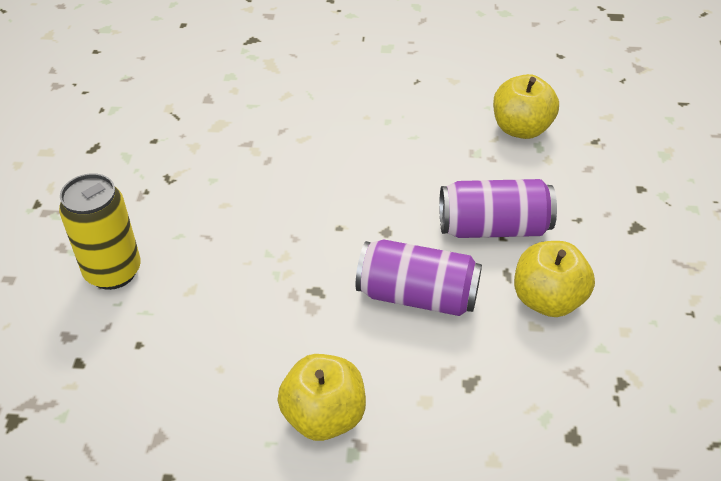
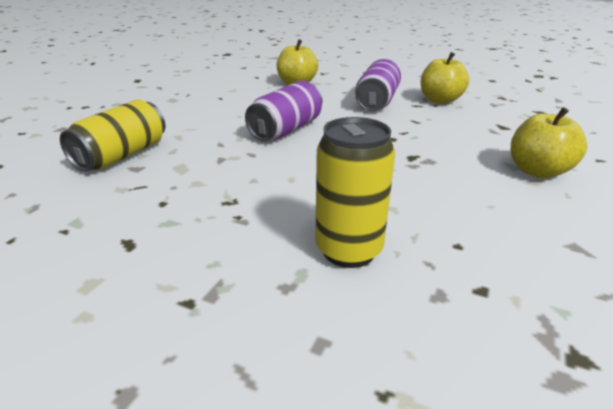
camera: 70 degrees left, 15 degrees down
purple can [355,239,482,316] -> purple can moved to [245,81,322,141]
none -> yellow can [60,99,165,172]

